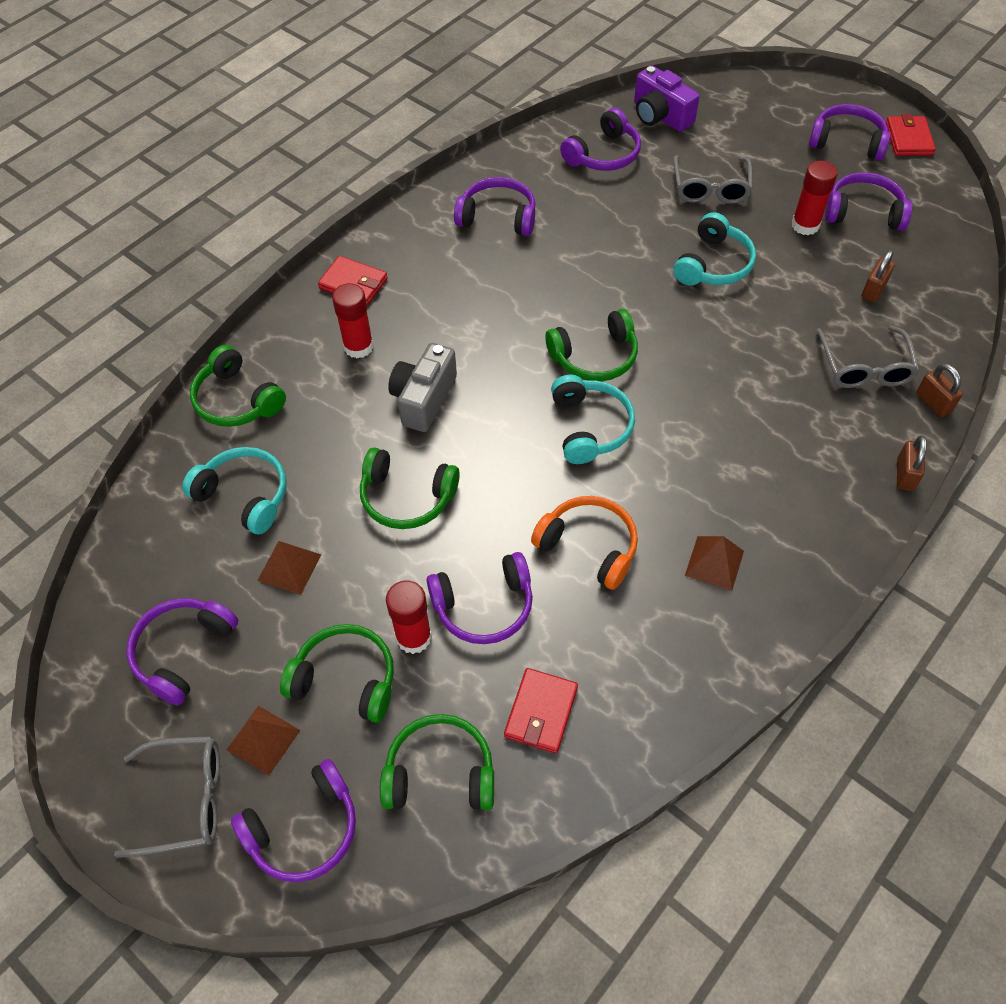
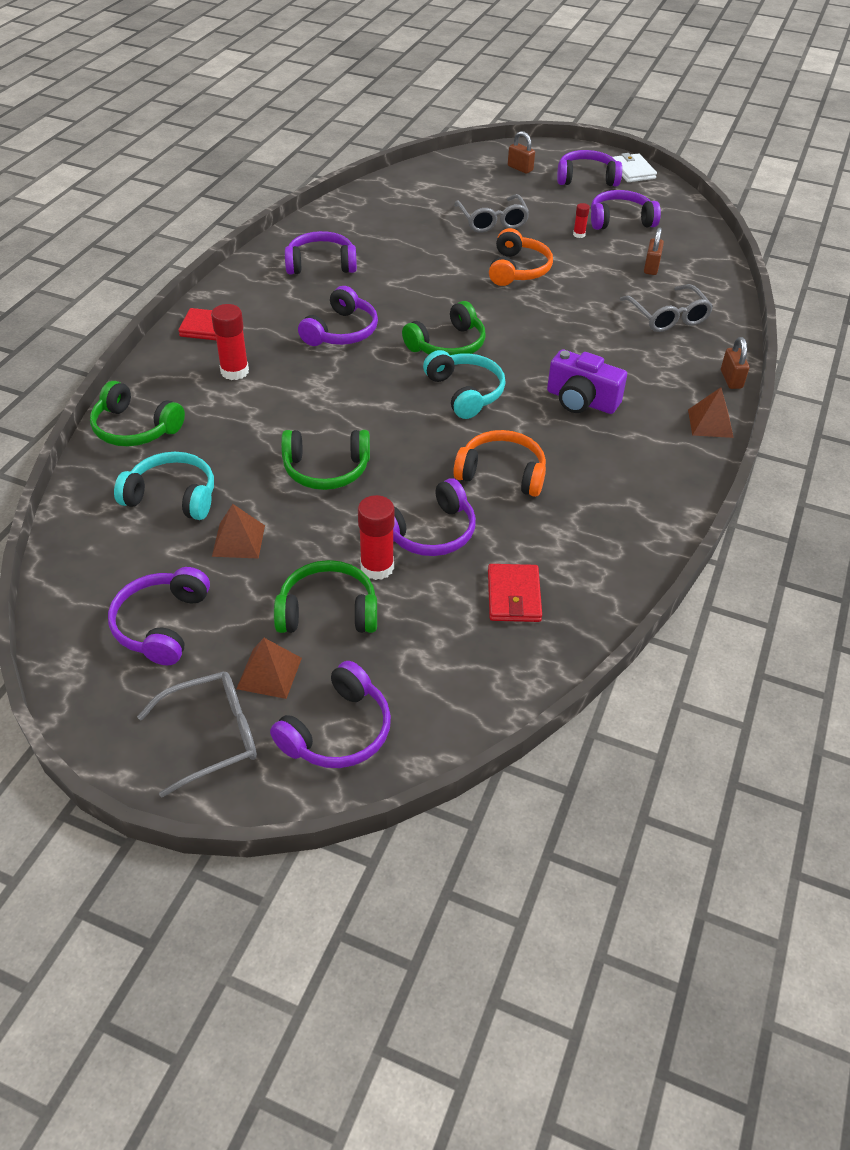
camera: 20 degrees left, 10 degrees down
green headphones [380,714,494,810] -> none
grey camera [388,343,457,432] -> none
purple headphones [560,108,641,171] -> purple headphones moved to [298,286,378,346]
purple camera [634,66,700,132] -> purple camera moved to [547,349,627,414]
turquoise headphones [673,212,756,286] -> orange headphones [489,228,553,286]
brown pyramid [685,536,744,591] -> brown pyramid moved to [688,387,734,438]
red glue stick [792,161,838,235] -> red glue stick [573,203,590,238], size x0.52
red wallet [886,114,936,156] -> white wallet [613,153,657,182]
brown padlock [916,363,963,417] -> brown padlock moved to [508,131,535,174]

